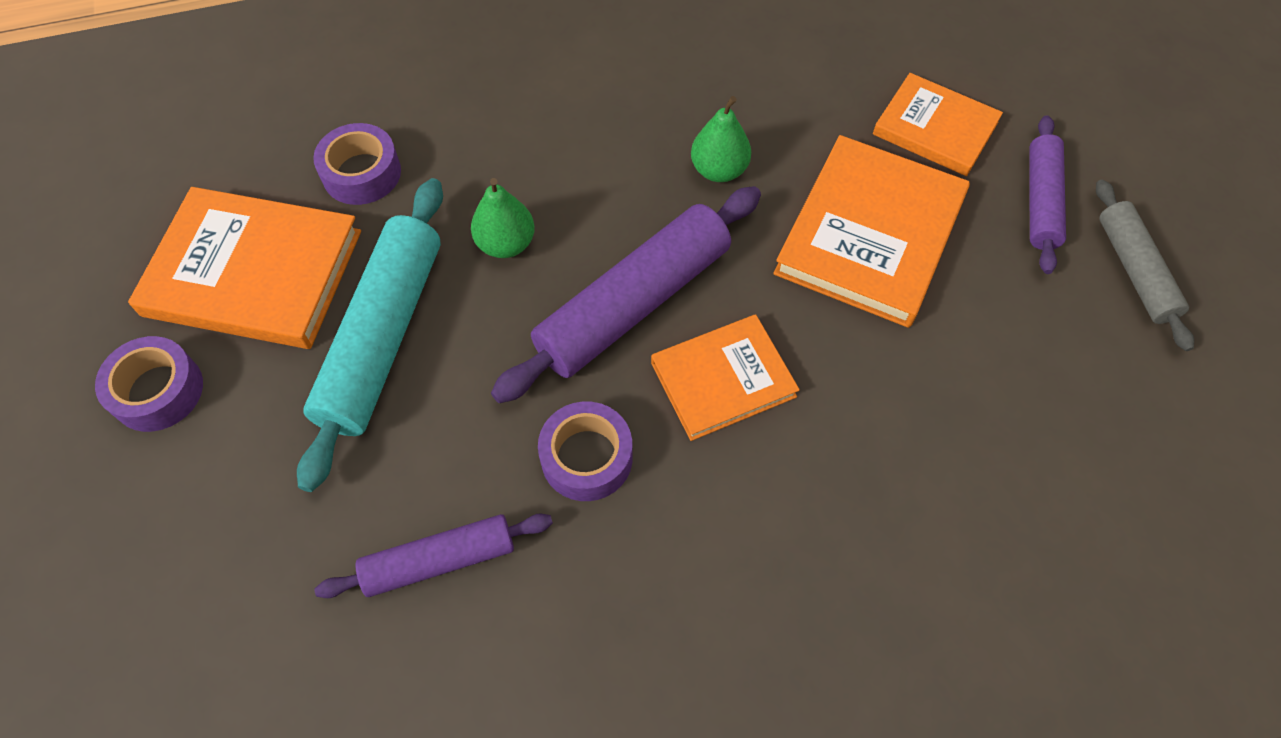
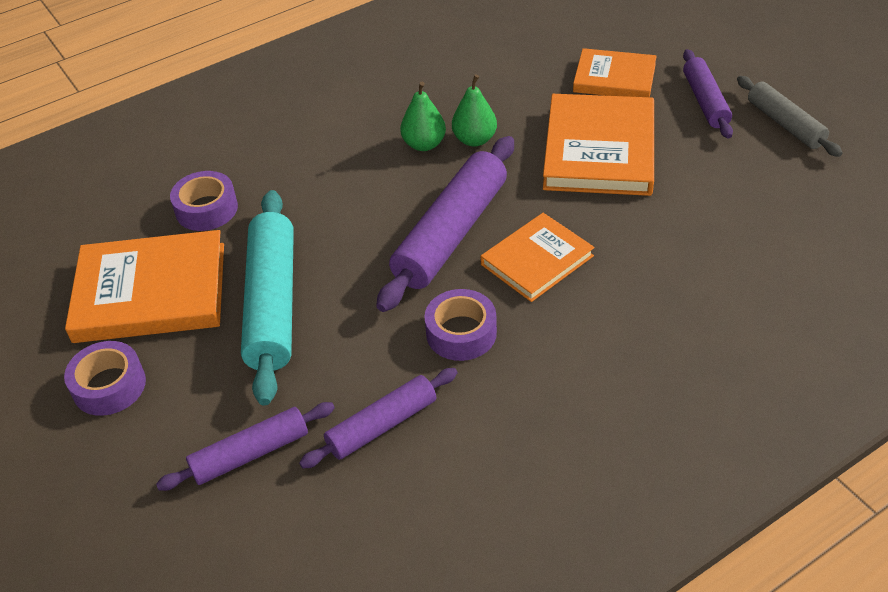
camera: 15 degrees left, 15 degrees down
green pear [471,178,535,258] -> green pear moved to [400,82,446,151]
none -> purple rolling pin [156,402,335,491]

